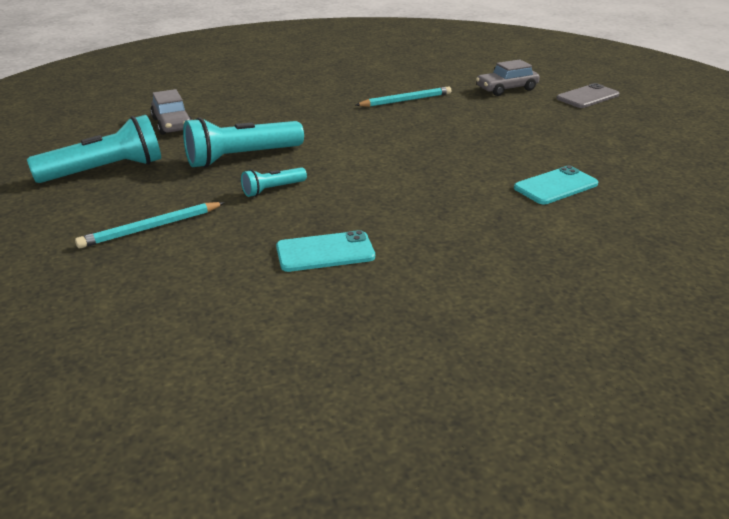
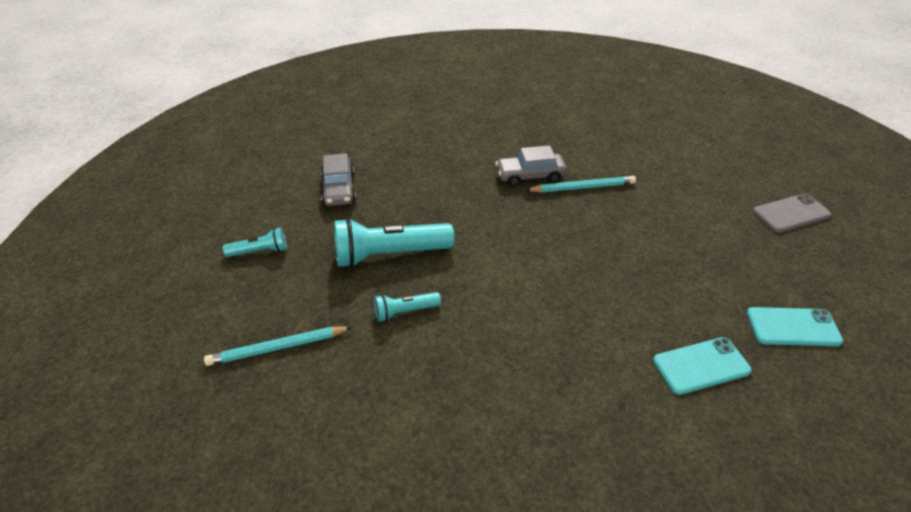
camera: 15 degrees right, 10 degrees up
turquoise flashlight [27,115,161,183] -> turquoise flashlight [223,227,287,257], size x0.51
turquoise phone [276,230,375,272] -> turquoise phone moved to [747,307,843,346]
grey car [476,59,540,96] -> grey car moved to [495,145,567,186]

